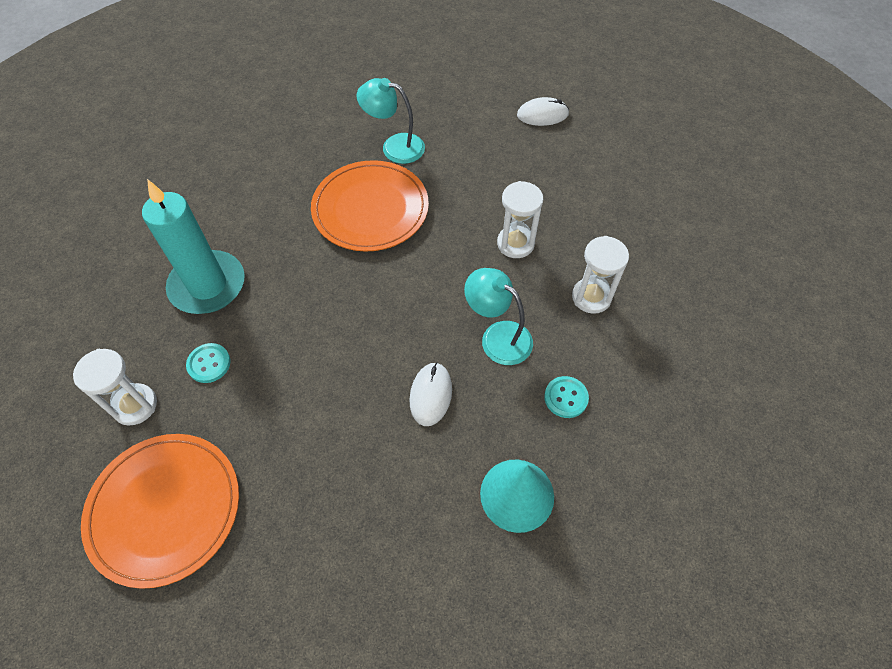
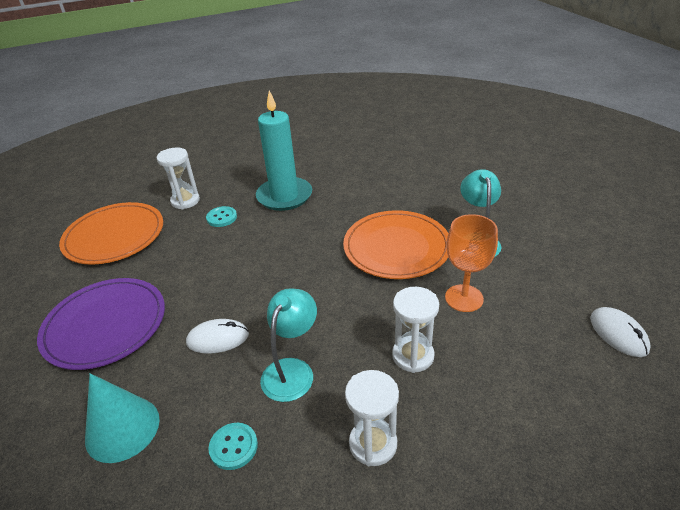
camera: 75 degrees right, 20 degrees down
none -> purple plate [37,278,165,370]
none -> orange goblet [445,214,498,312]

